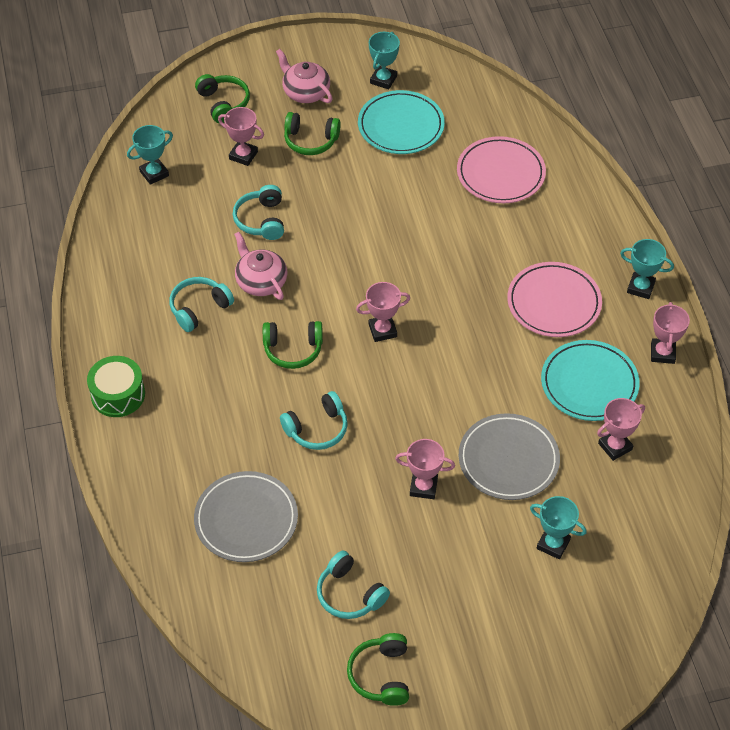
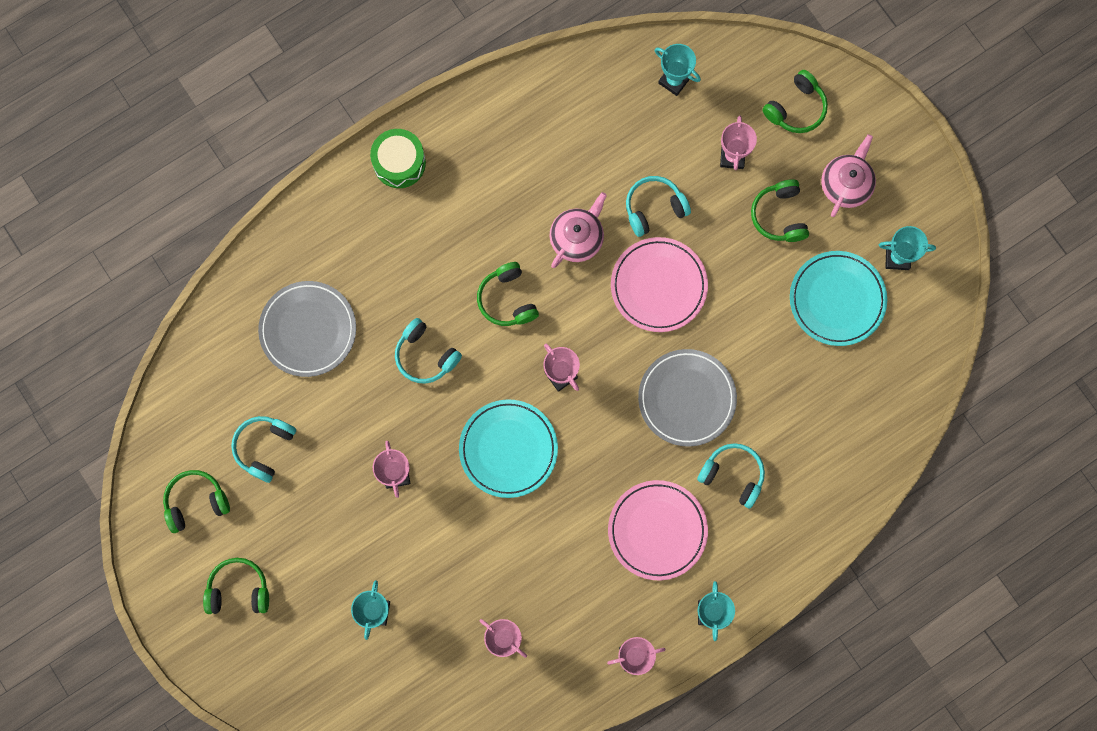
camera: 70 degrees right, 25 degrees up
turquoise headphones [169,277,234,332] -> turquoise headphones moved to [697,443,765,509]
pink plate [457,136,546,203] -> pink plate moved to [611,237,708,332]
grey plate [459,413,560,500] -> grey plate moved to [638,349,737,447]
turquoise plate [541,340,640,421] -> turquoise plate moved to [459,399,558,498]
none -> green headphones [203,558,269,614]

